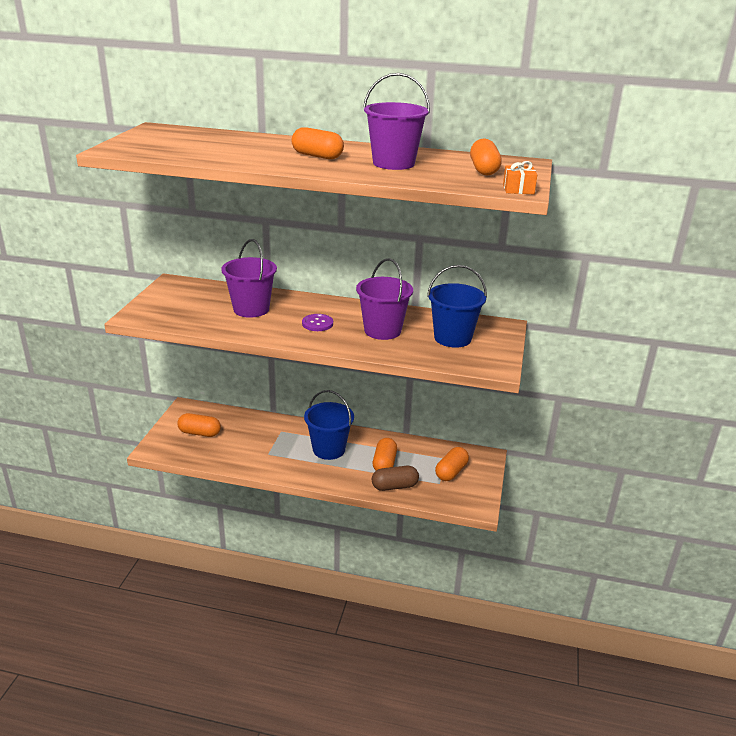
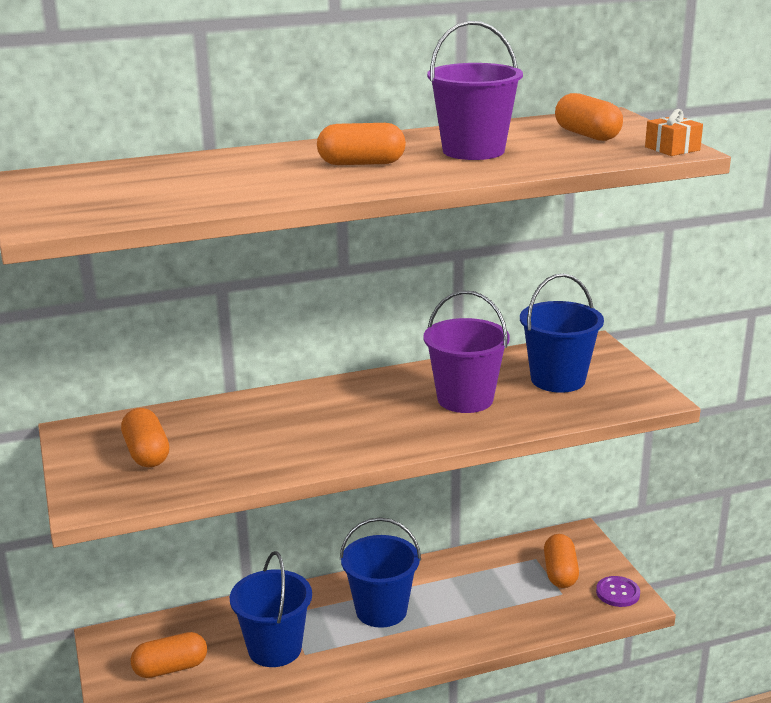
camera: 30 degrees left, 5 degrees down
purple bucket [221,239,277,318] -> none
purple button [302,314,333,331] -> purple button moved to [596,576,640,607]
brown capsule [372,466,419,491] -> none
orange capsule [373,438,397,471] -> orange capsule moved to [121,408,169,467]
none -> blue bucket [230,551,312,667]

